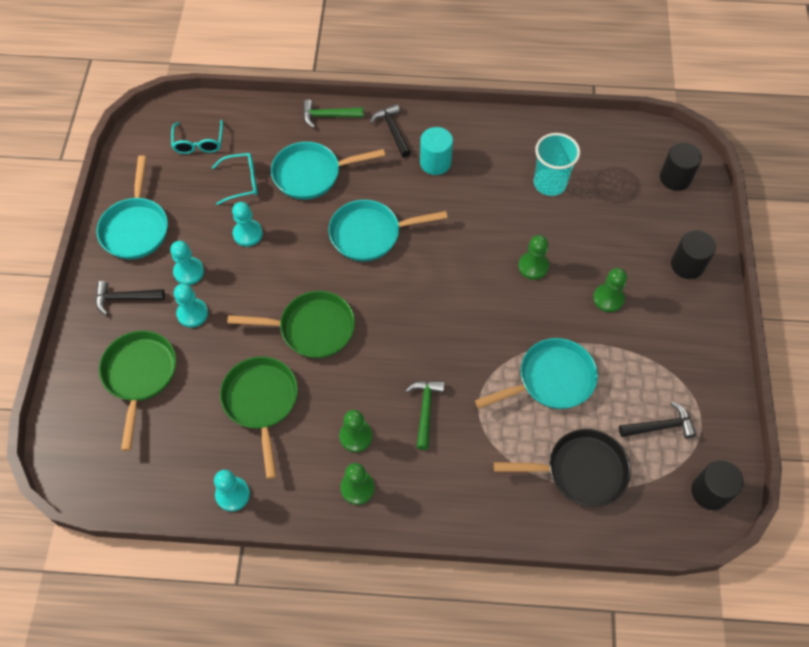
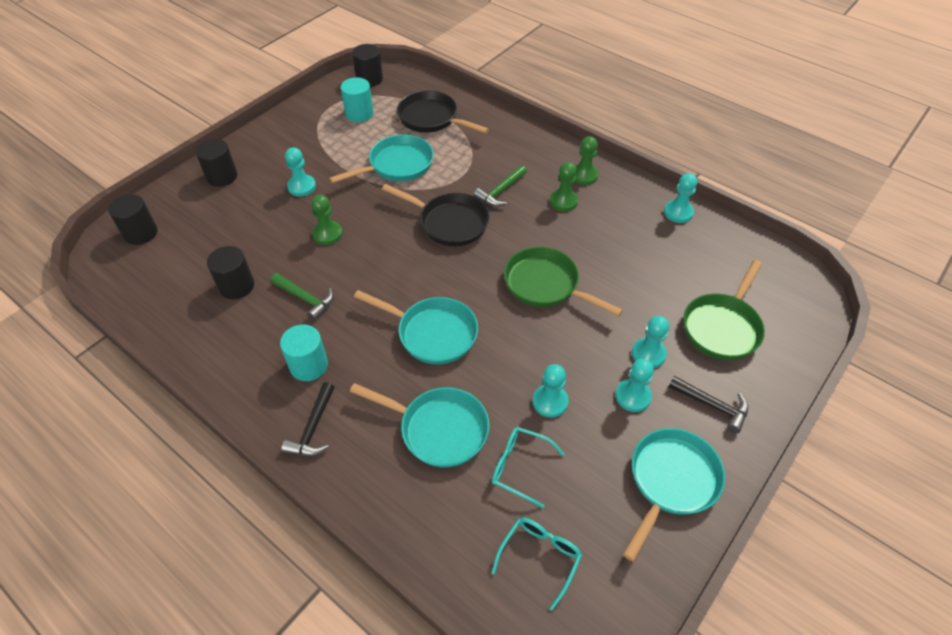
camera: 145 degrees left, 10 degrees down
green pan [220,356,298,479] -> none
green hammer [303,99,364,128] -> green hammer moved to [271,273,334,321]
turquoise pan [475,338,598,409] -> turquoise pan turned 135 degrees clockwise [329,134,434,183]
turquoise cup [534,133,580,196] -> black cylinder [207,246,254,299]
green pawn [593,268,627,312] -> turquoise pawn [285,147,316,196]
black hammer [619,402,697,439] -> turquoise cylinder [341,77,374,122]
none -> black pan [382,184,490,246]

